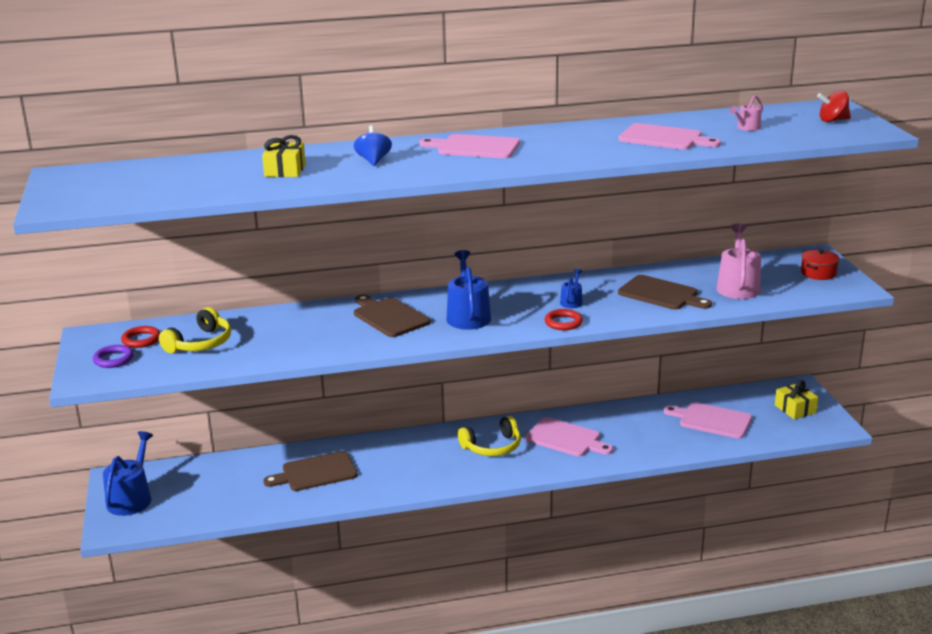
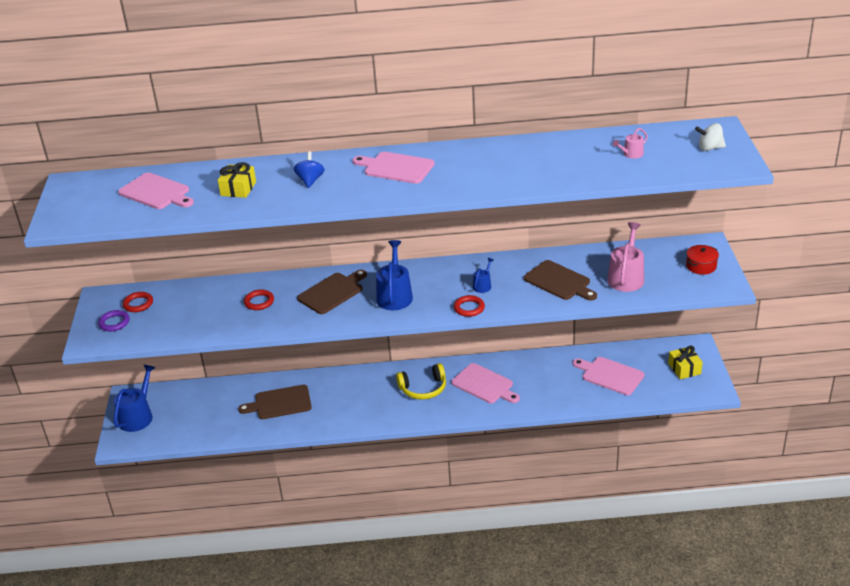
camera: 10 degrees right, 10 degrees up
yellow headphones [159,307,231,353] -> none
brown cutting board [354,295,430,337] -> brown cutting board turned 75 degrees clockwise [297,270,367,314]
pink cutting board [618,123,721,150] -> pink cutting board moved to [118,173,194,209]
red spinning top [817,90,851,122] -> white spinning top [695,123,726,151]
none -> red ring [244,289,274,310]

